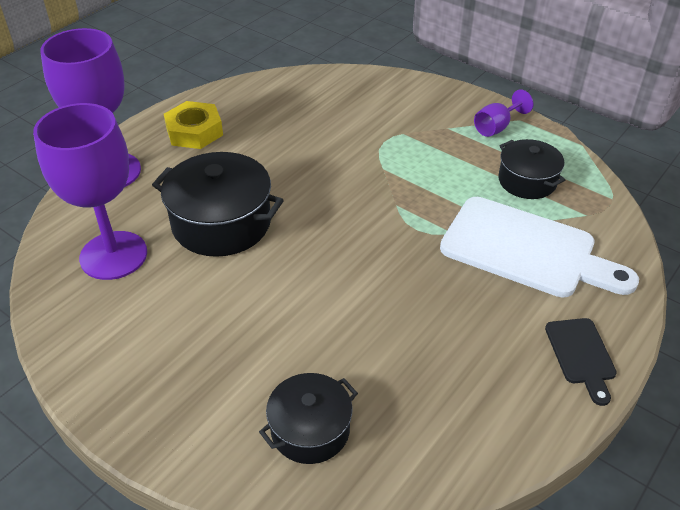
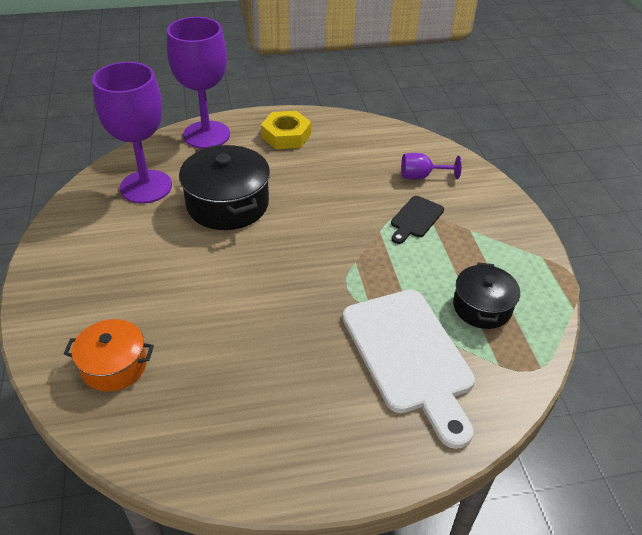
camera: 40 degrees right, 0 degrees up
black pot [259,373,358,464] -> orange pot [64,319,154,392]
purple goblet [474,89,533,137] -> purple goblet moved to [401,153,462,180]
black cutting board [545,318,617,406] -> black cutting board moved to [391,196,444,244]

